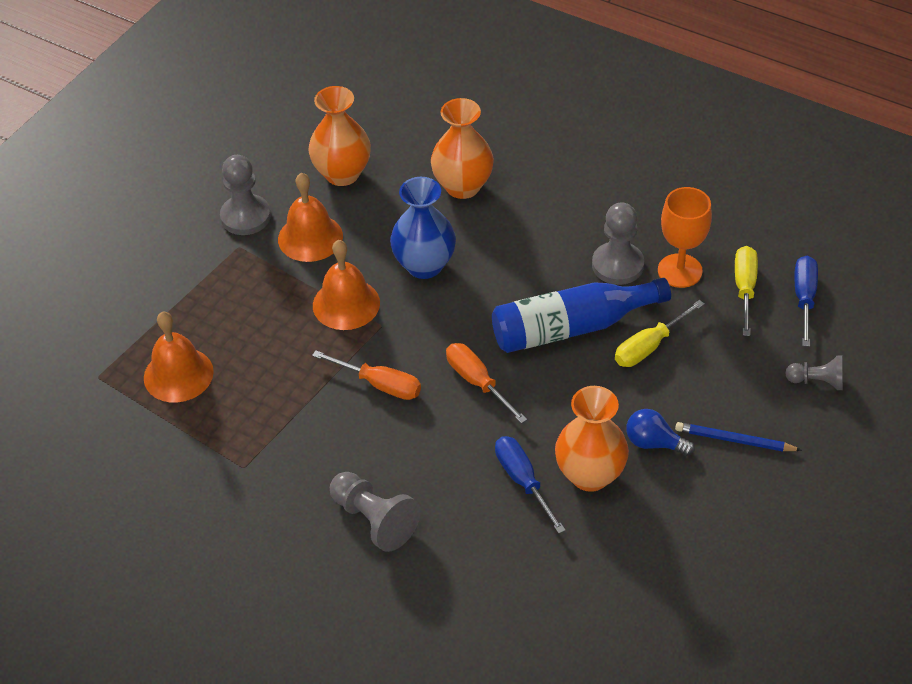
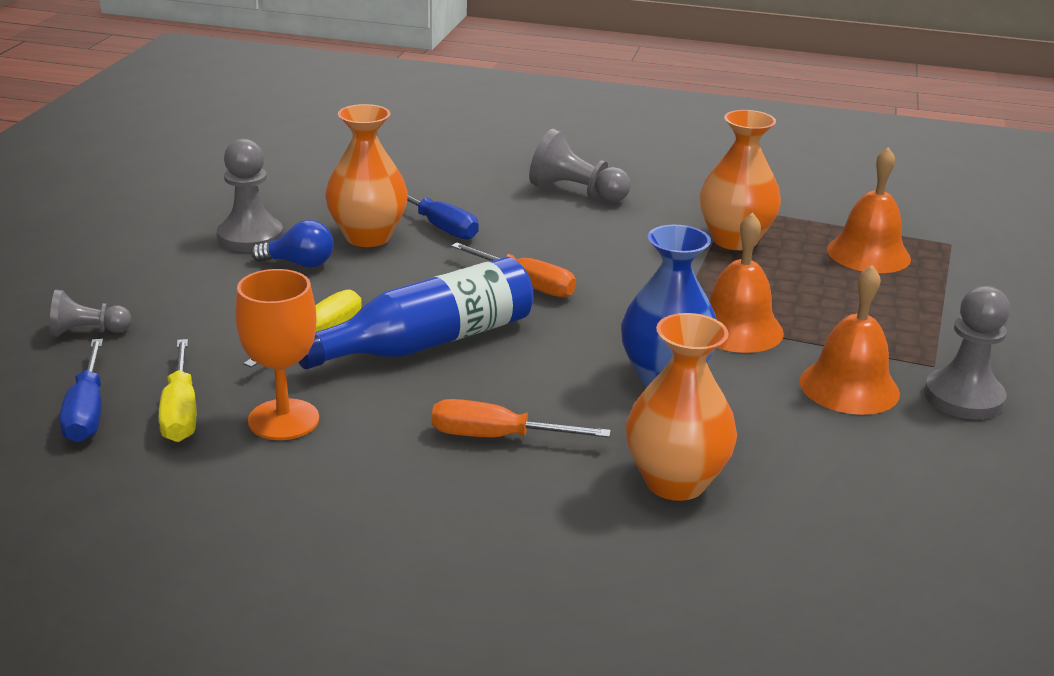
camera: 160 degrees right, 20 degrees down
orange vase [308,86,371,186] -> orange vase moved to [700,110,781,250]
orange screwdriver [312,350,421,400] -> orange screwdriver moved to [431,399,611,438]
grey pawn [592,202,644,285] -> grey pawn moved to [217,139,283,252]
blue pencil [675,422,802,452] -> none

